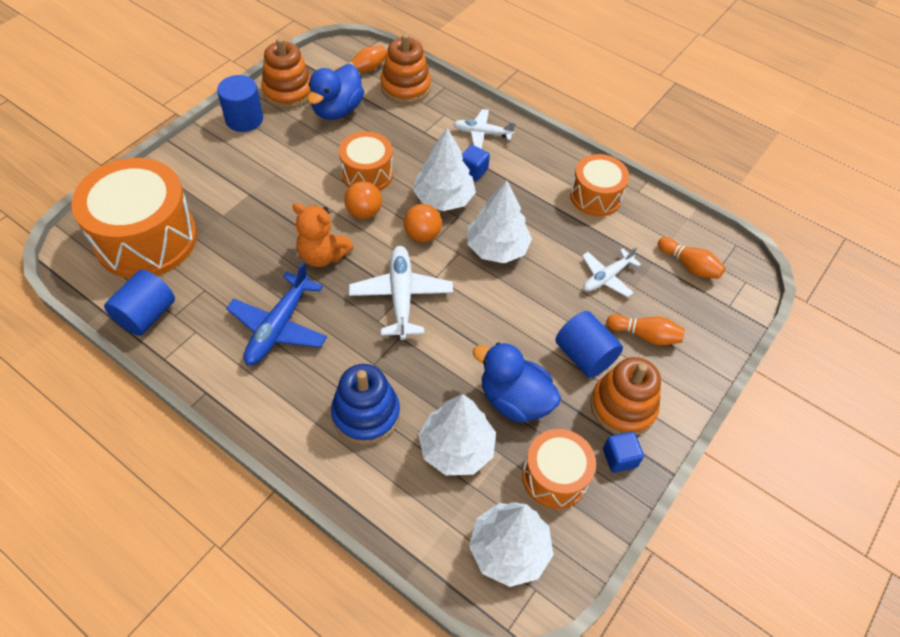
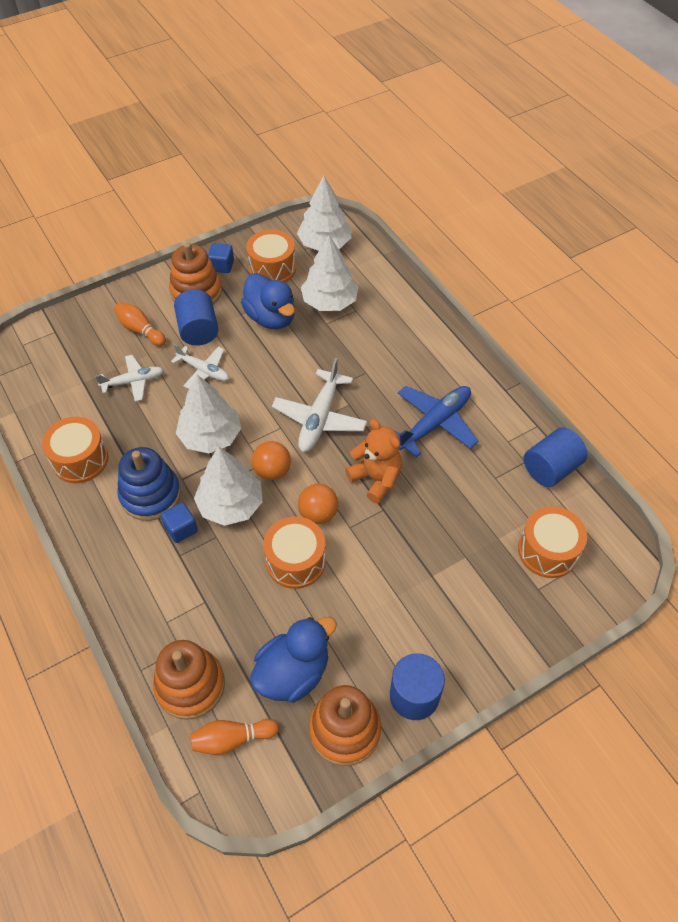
camera: 155 degrees left, 0 degrees up
orange drum [72,158,197,278] -> orange drum [518,506,587,578], size x0.56
blue stacking toy [331,364,400,445] -> blue stacking toy moved to [117,447,181,521]
white plane [453,109,516,149] -> white plane moved to [171,344,229,389]
orange bowling pin [658,237,726,279] -> none

